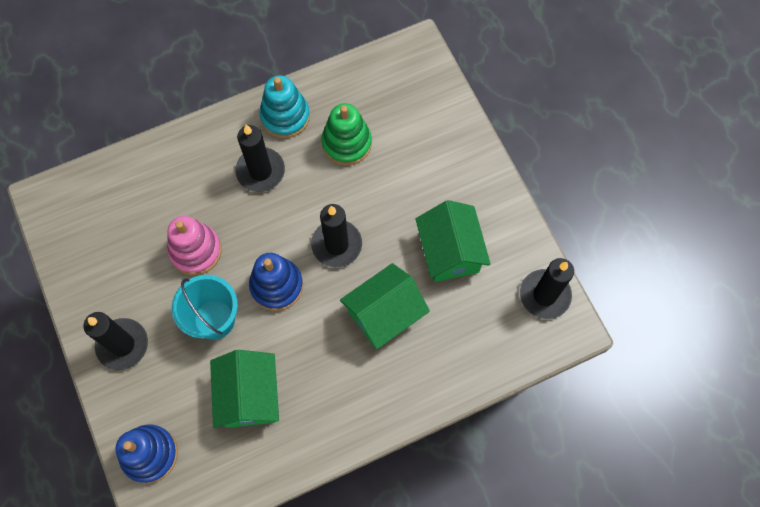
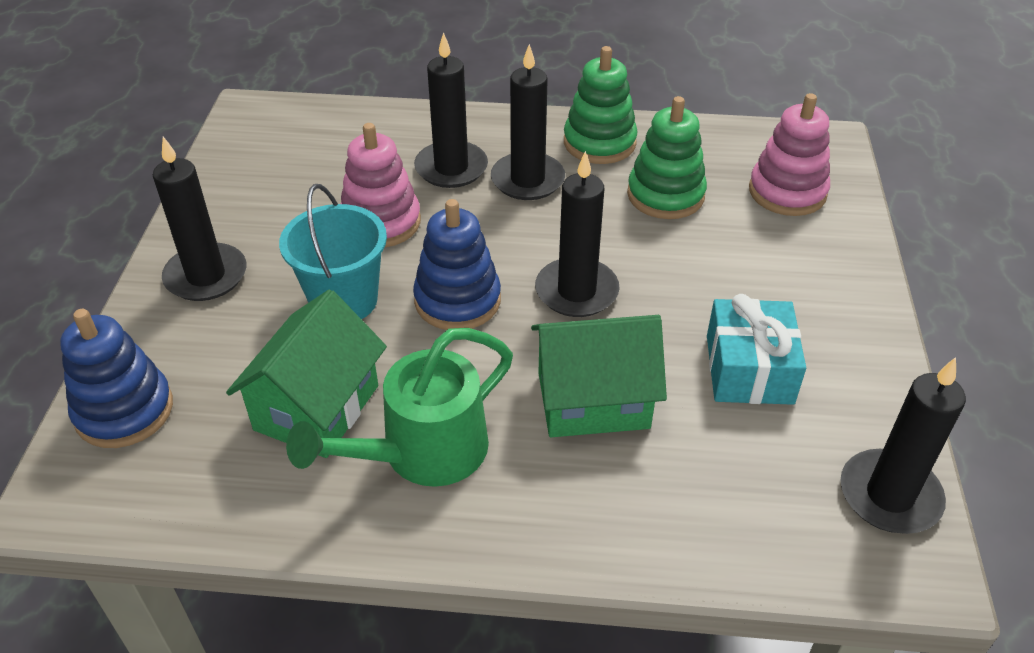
camera: 30 degrees right, 25 degrees down
turquoise stacking toy [259,75,310,138] -> green stacking toy [564,46,638,164]
green house [416,200,491,282] -> turquoise gift [707,294,806,405]
none -> green watering can [286,328,513,487]
none -> black candle [414,32,488,188]
none -> pink stacking toy [749,93,830,216]

